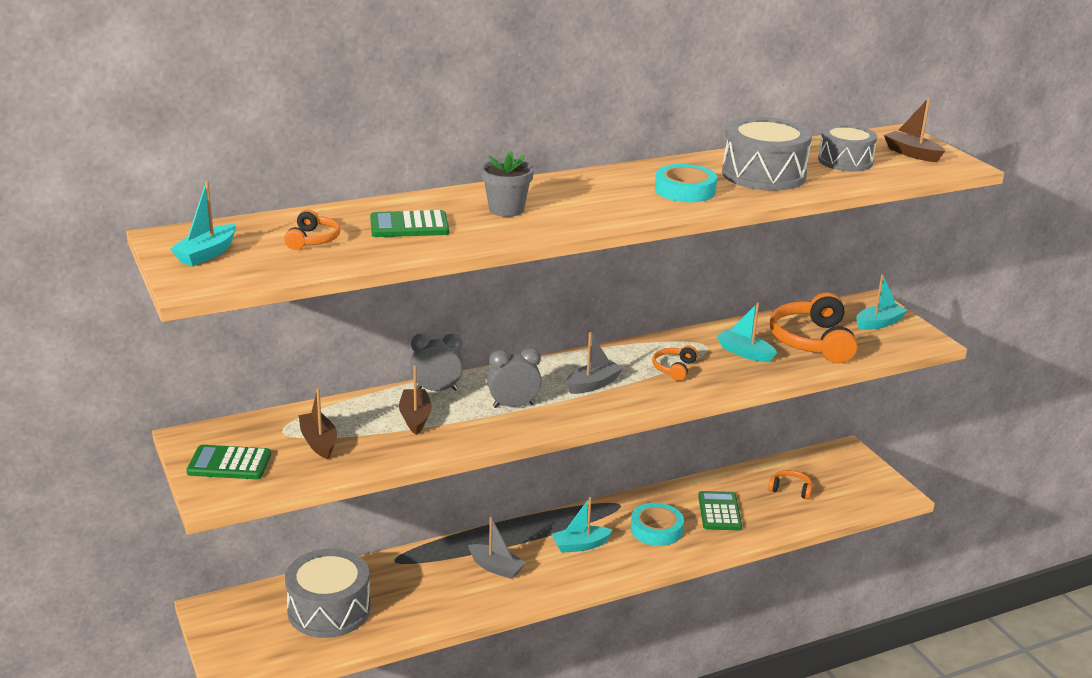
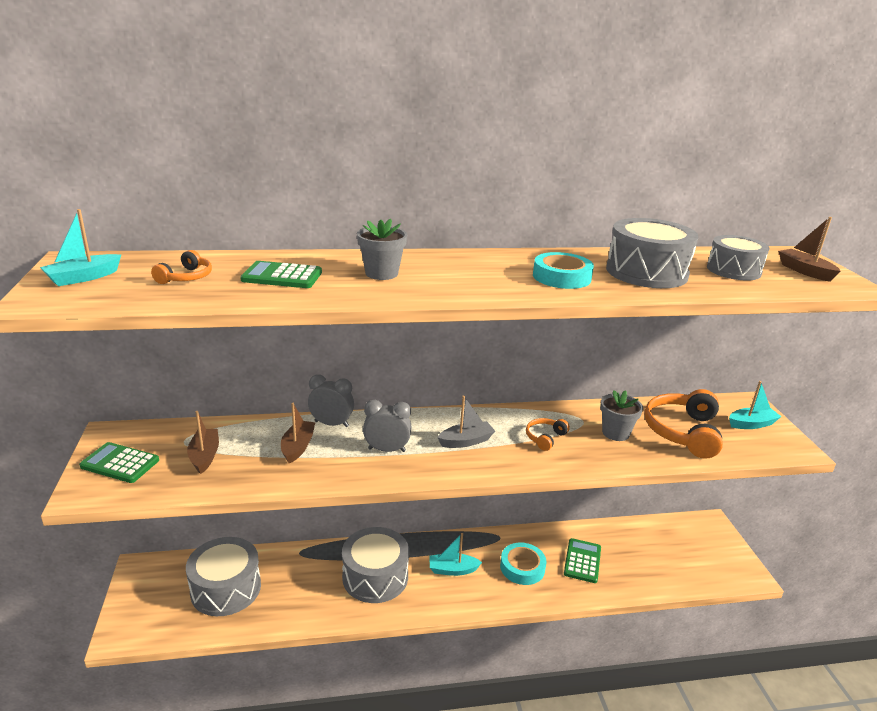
camera: 15 degrees right, 0 degrees up
grey boat [468,517,526,579] -> grey drum [342,527,409,603]
turquoise boat [717,303,777,362] -> grey flower pot [600,390,643,441]
orange headphones [768,470,813,499] -> none

